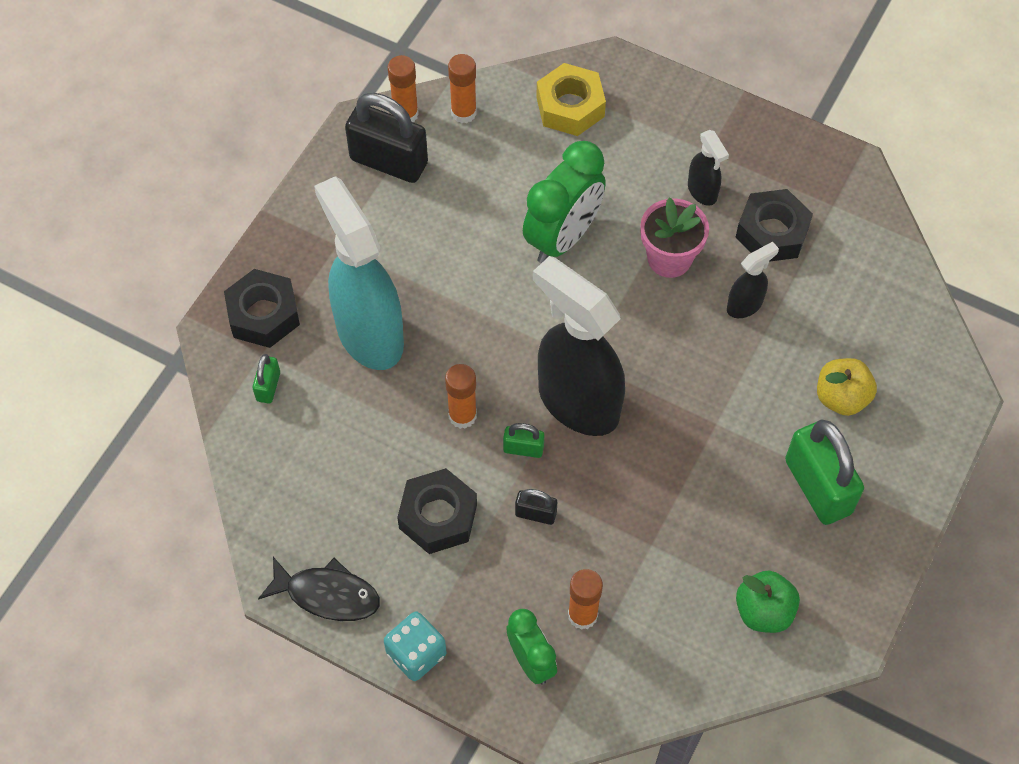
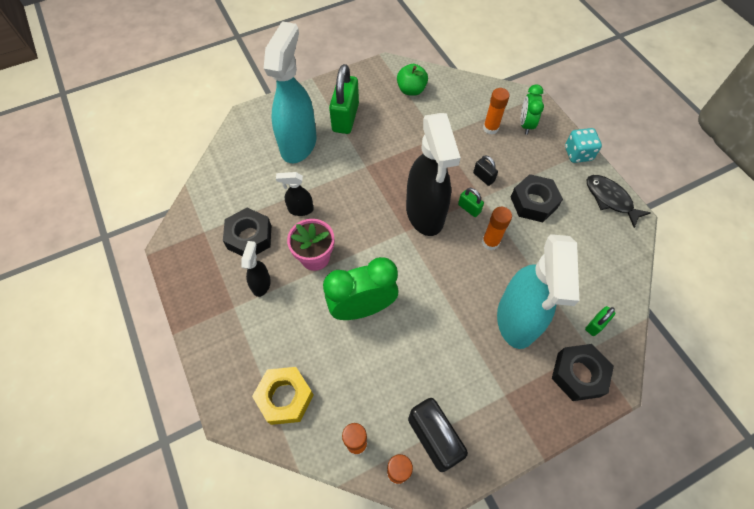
camera: 145 degrees left, 0 degrees up
yellow apple [817,358,877,416] -> turquoise spray bottle [264,21,317,163]

